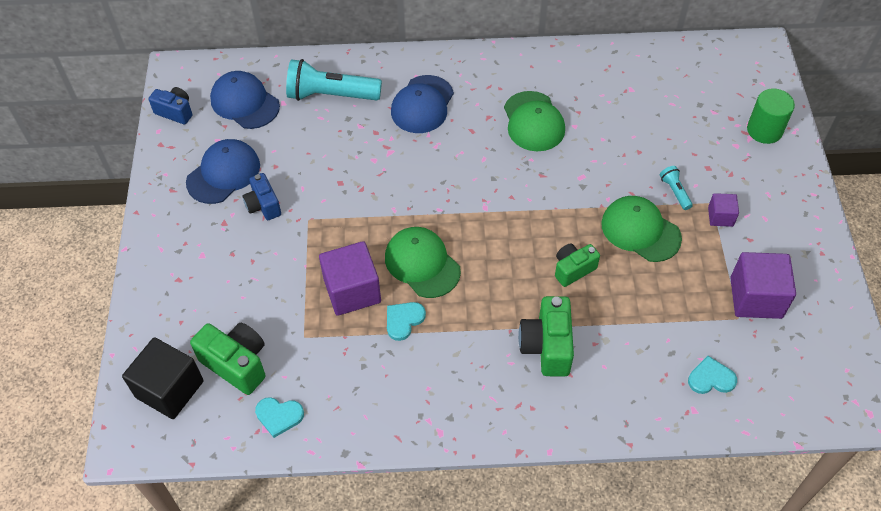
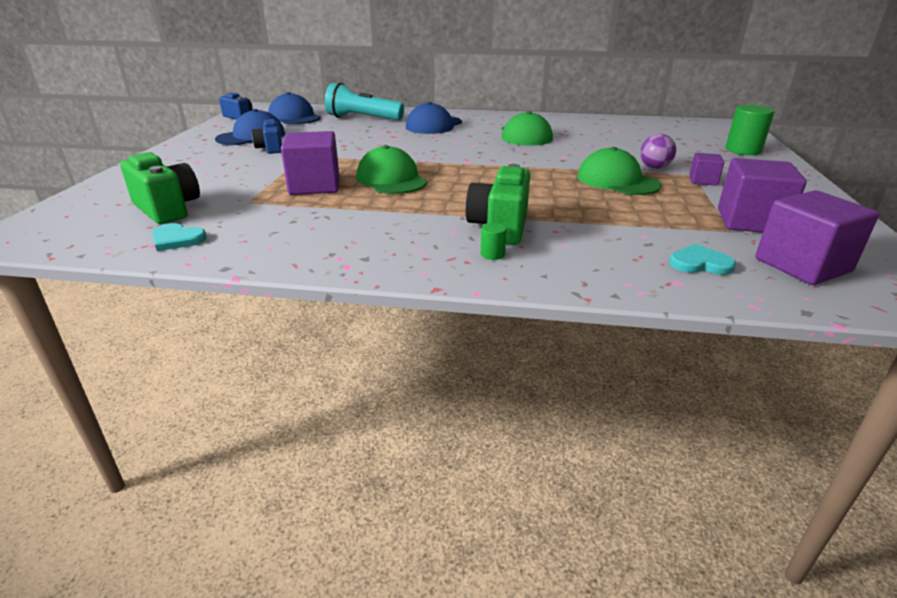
camera: 10 degrees right, 25 degrees down
black cube [122,337,204,419] -> none
turquoise heart [387,302,426,341] -> none
green camera [555,243,600,287] -> none
turquoise flashlight [660,166,693,210] -> purple ball [640,134,676,169]
none -> green cylinder [481,223,507,260]
none -> purple cube [755,190,879,285]

